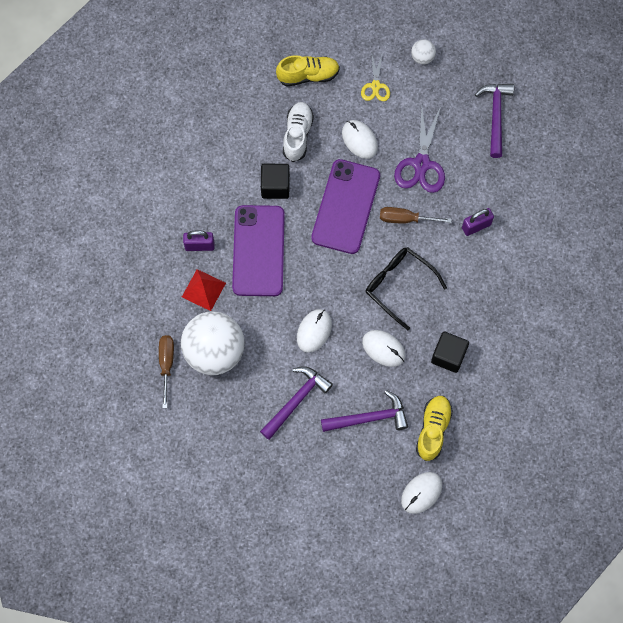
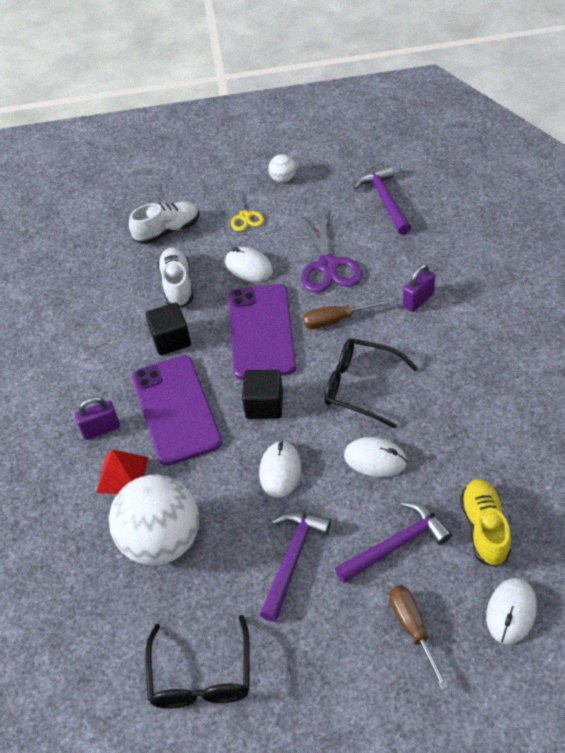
camera: 15 degrees left, 20 degrees down
brown screwdriver [159,335,174,408] -> brown screwdriver moved to [389,585,449,690]
yellow shoe [276,55,340,86] -> white shoe [129,201,199,244]
black cube [431,332,469,373] -> black cube moved to [242,370,283,419]
none -> black glasses [145,615,250,708]

